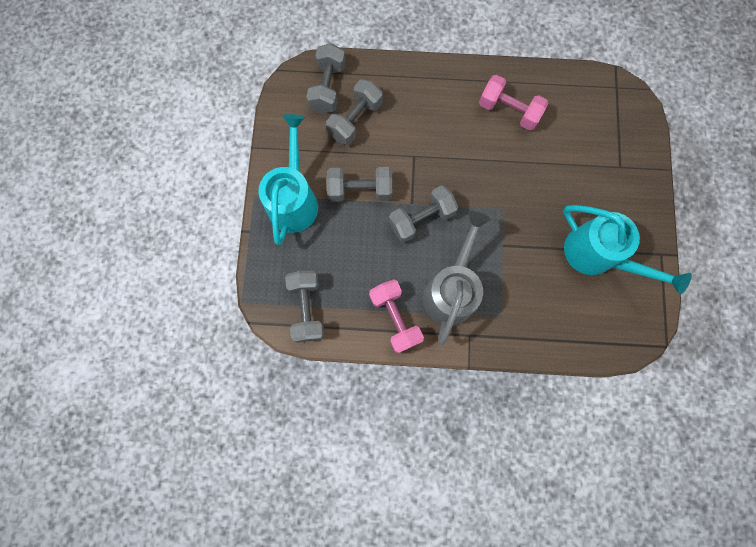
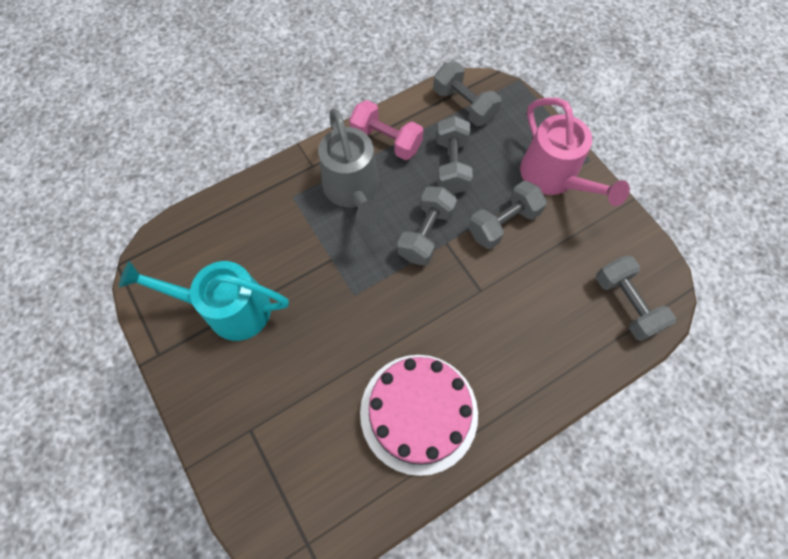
camera: 145 degrees right, 10 degrees down
turquoise watering can [259,114,318,245] -> pink watering can [520,98,630,206]
grey dumbbell [326,79,383,145] -> grey dumbbell moved to [437,116,473,194]
pink dumbbell [479,75,549,131] -> pink cake [360,355,478,476]

